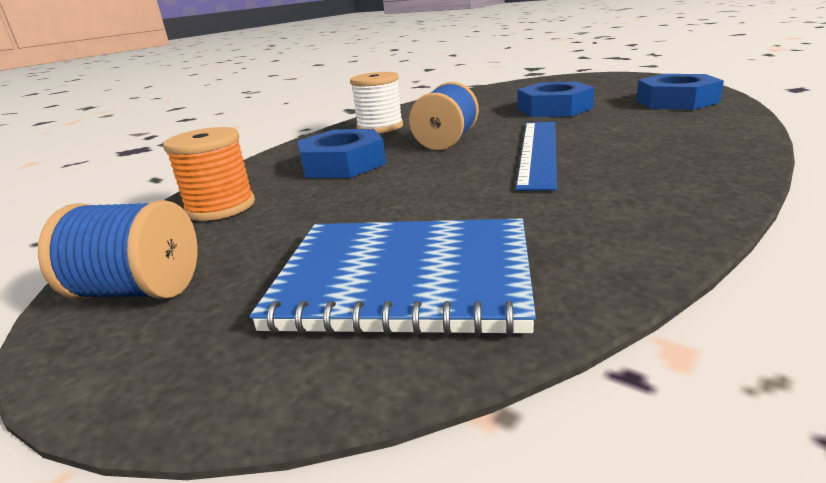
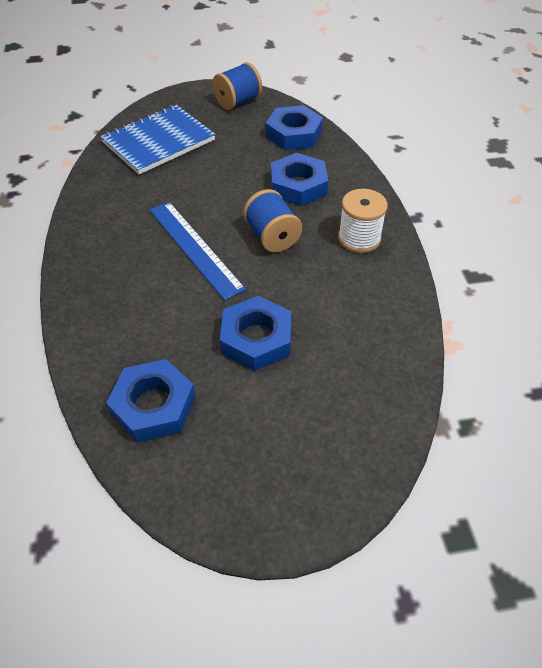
camera: 130 degrees right, 25 degrees up
orange spool [163,127,255,221] -> blue nut [266,105,323,150]

